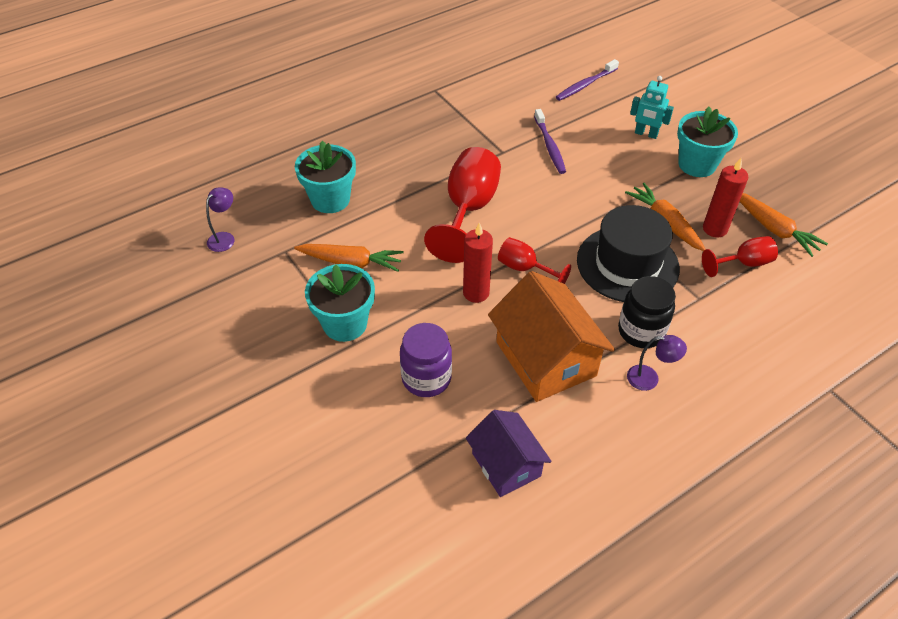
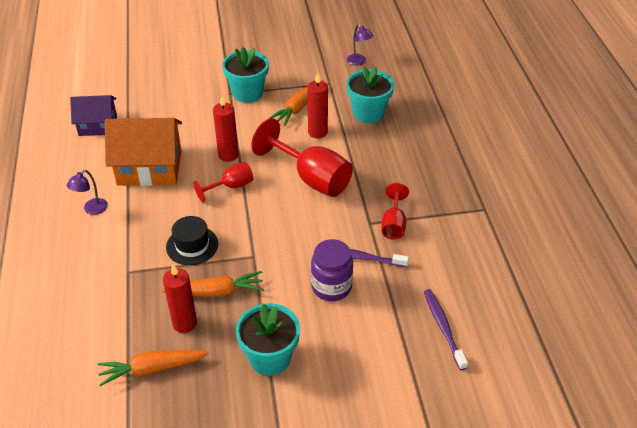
camera: 115 degrees right, 5 degrees down
purple jar [400,323,452,397] -> purple jar moved to [311,239,353,301]
black hat [577,205,680,302] -> black hat [166,216,218,265], size x0.58
black jar [618,276,676,348] -> none
turquoise robot [630,76,674,139] -> none
red goblet [702,236,778,277] -> red goblet moved to [381,183,409,240]
none -> red candle [308,73,328,139]

